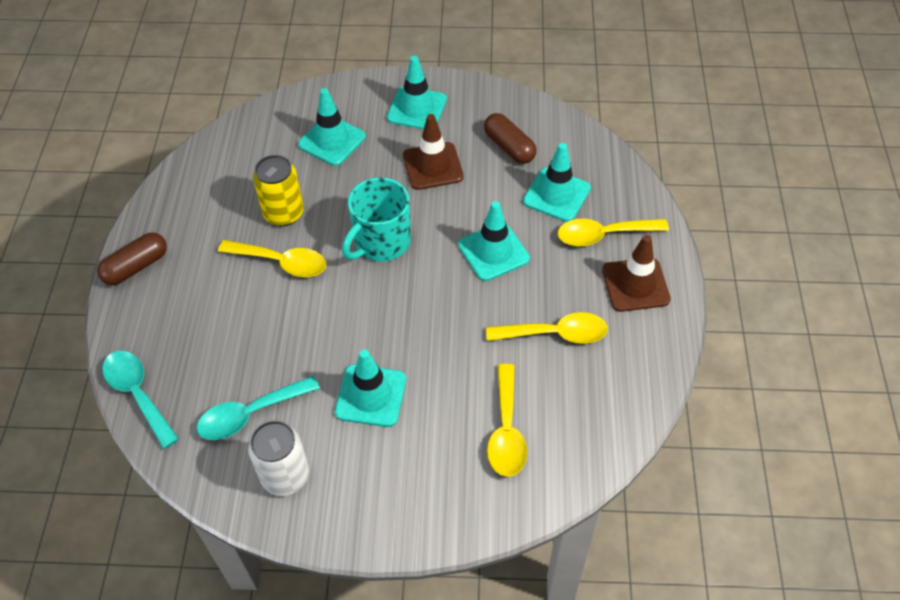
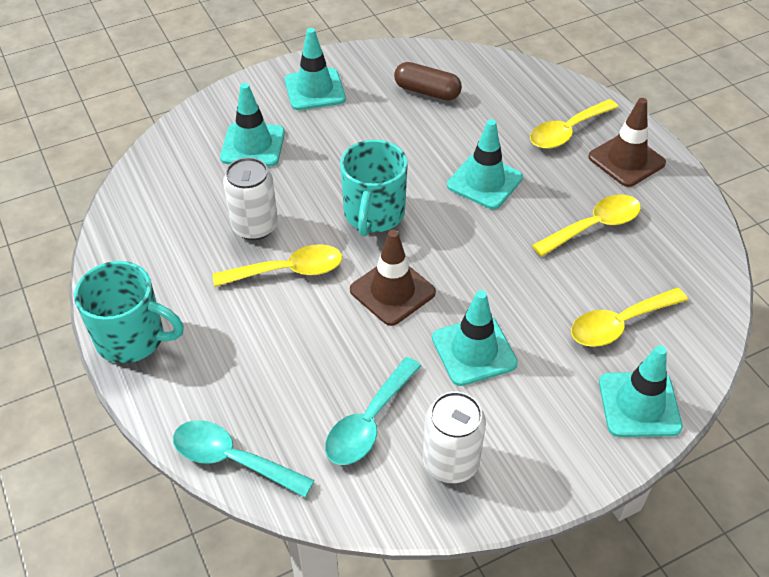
camera: 30 degrees left, 5 degrees down
brown capsule [97,232,167,285] -> turquoise mug [74,261,184,363]
yellow can [253,155,304,226] -> white can [223,157,278,240]
brown traffic cone [403,114,464,190] -> brown traffic cone moved to [350,230,436,326]
yellow spoon [487,364,527,477] -> yellow spoon turned 90 degrees clockwise [571,288,688,347]
turquoise traffic cone [523,143,591,222] -> turquoise traffic cone moved to [599,345,683,437]

